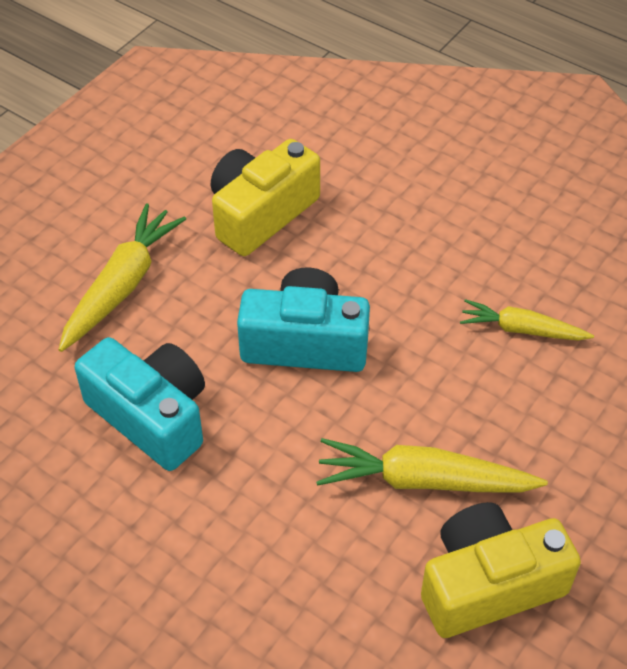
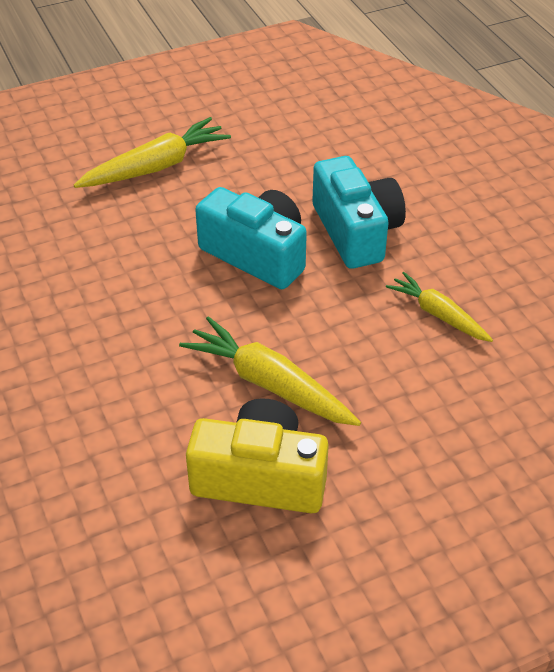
camera: 30 degrees right, 5 degrees down
turquoise camera [75,337,205,471] -> turquoise camera moved to [313,156,406,269]
yellow camera [211,139,320,256] -> none

